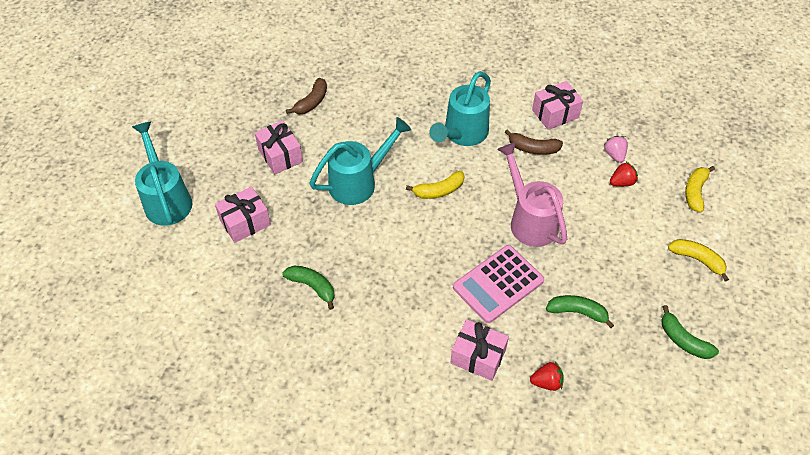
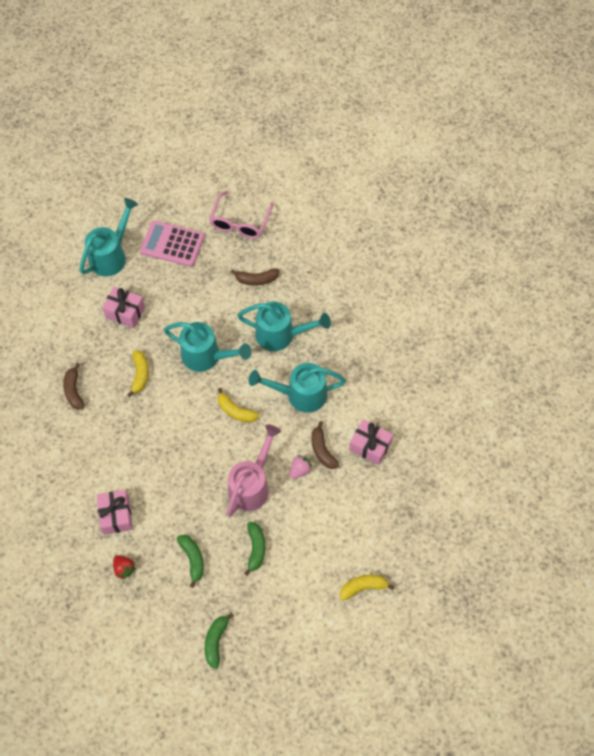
camera: 55 degrees right, 10 degrees up
pink gift [255,120,303,174] -> none
green banana [282,265,335,310] -> green banana moved to [244,522,265,576]
pink calculator [453,245,544,323] -> pink calculator moved to [140,220,205,267]
pink strawberry [604,136,628,163] -> pink strawberry moved to [290,455,312,479]
red strawberry [610,162,638,186] -> none
yellow banana [668,239,729,282] -> yellow banana moved to [127,350,149,397]
none -> brown banana [63,363,84,410]
none -> pink glasses [209,190,274,239]
none -> turquoise watering can [237,302,331,351]

